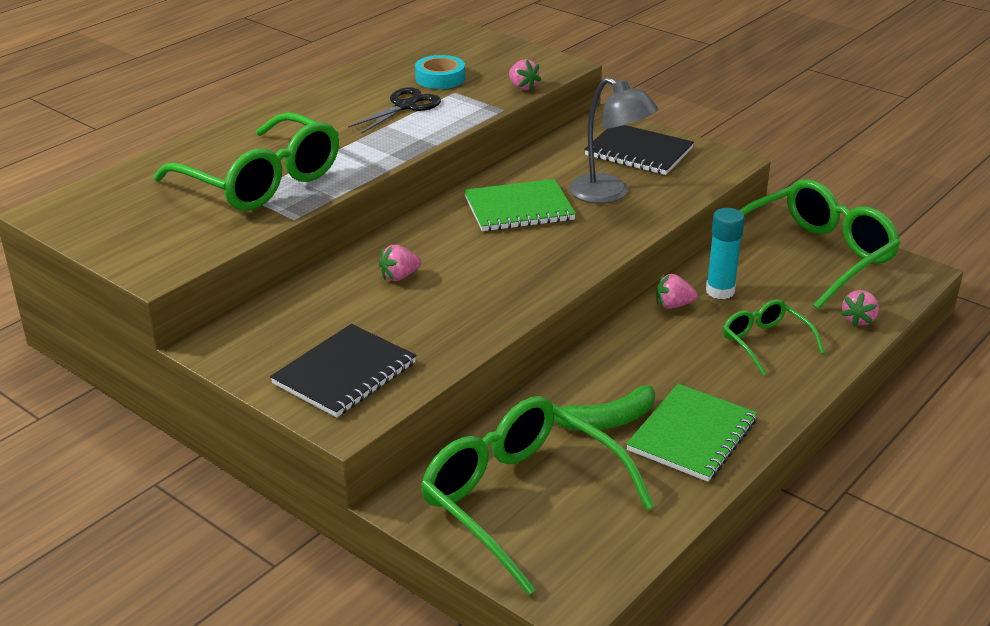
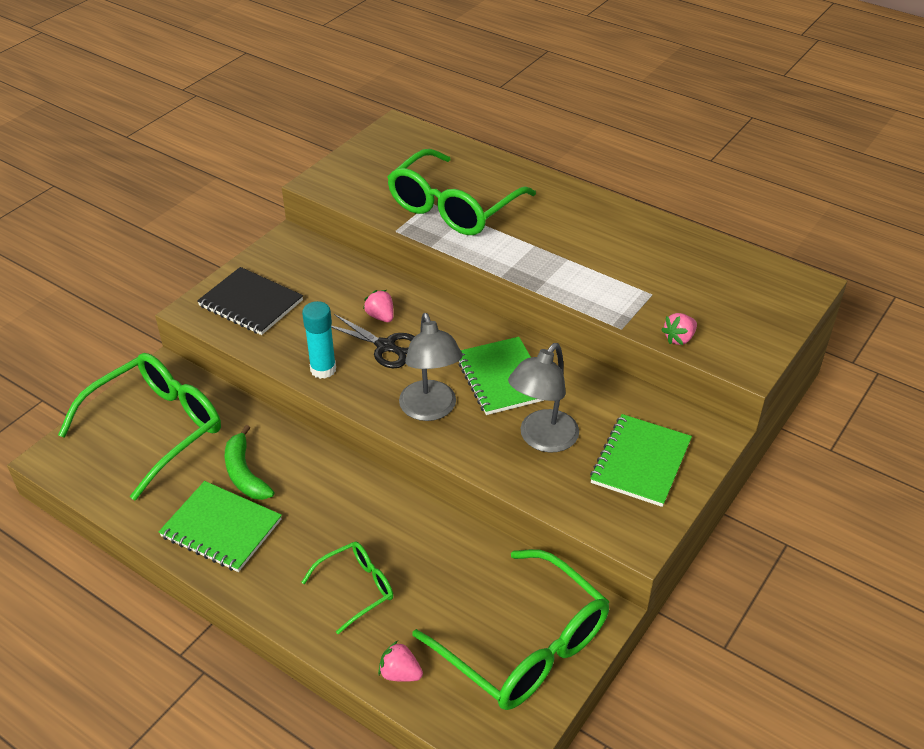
camera: 85 degrees right, 10 degrees up
black scissors [348,87,441,134] -> black scissors moved to [331,314,415,368]
turquoise tape [415,55,465,89] -> none
black notebook [584,125,694,175] -> green notebook [590,414,692,507]
pink strawberry [656,274,697,309] -> none
turquoise glue stick [706,208,745,299] -> turquoise glue stick moved to [302,301,336,379]
none -> grey lamp [399,313,463,421]

